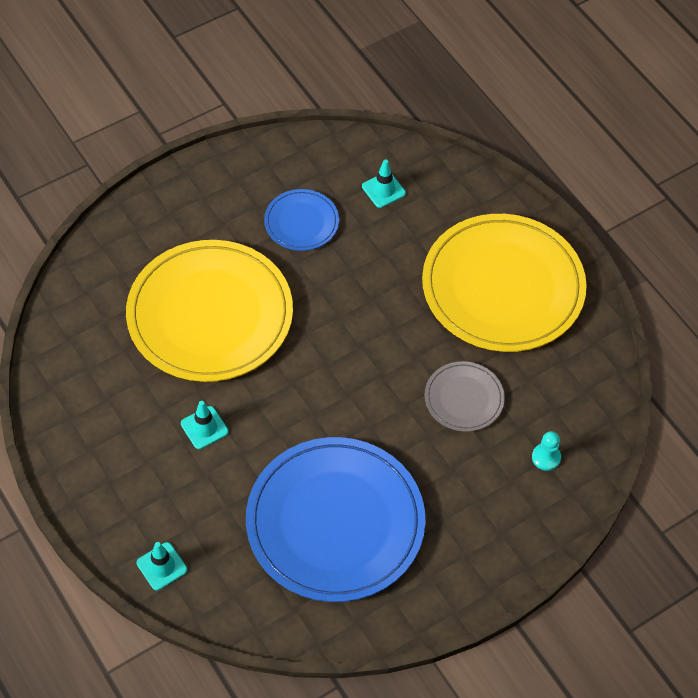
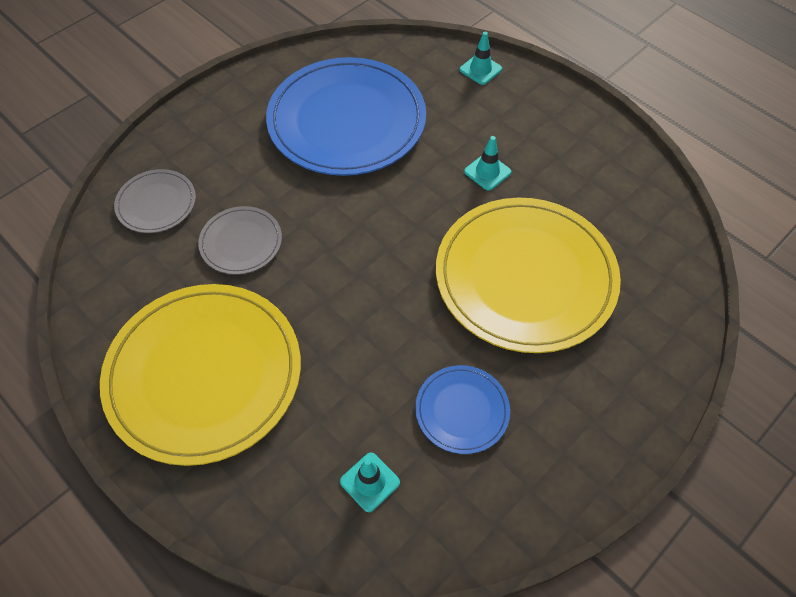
camera: 170 degrees right, 0 degrees up
turquoise pawn [532,431,561,471] -> grey plate [114,169,196,233]

